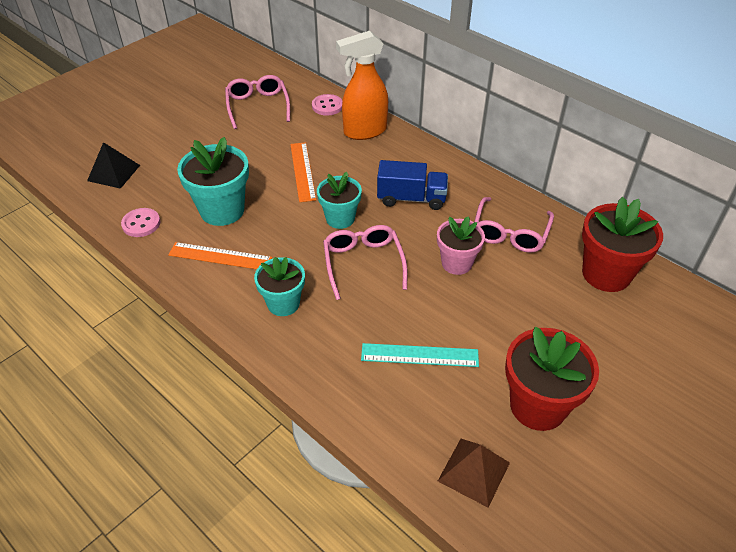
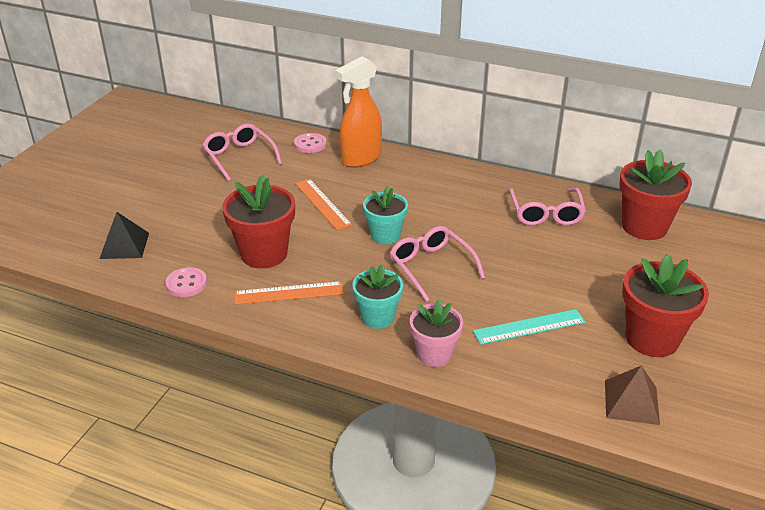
camera: 20 degrees left, 10 degrees down
turquoise flower pot [177,137,249,226] -> red flower pot [222,174,295,268]
blue truck [377,160,448,210] -> none
pink flower pot [437,216,485,275] -> pink flower pot moved to [410,299,463,367]

